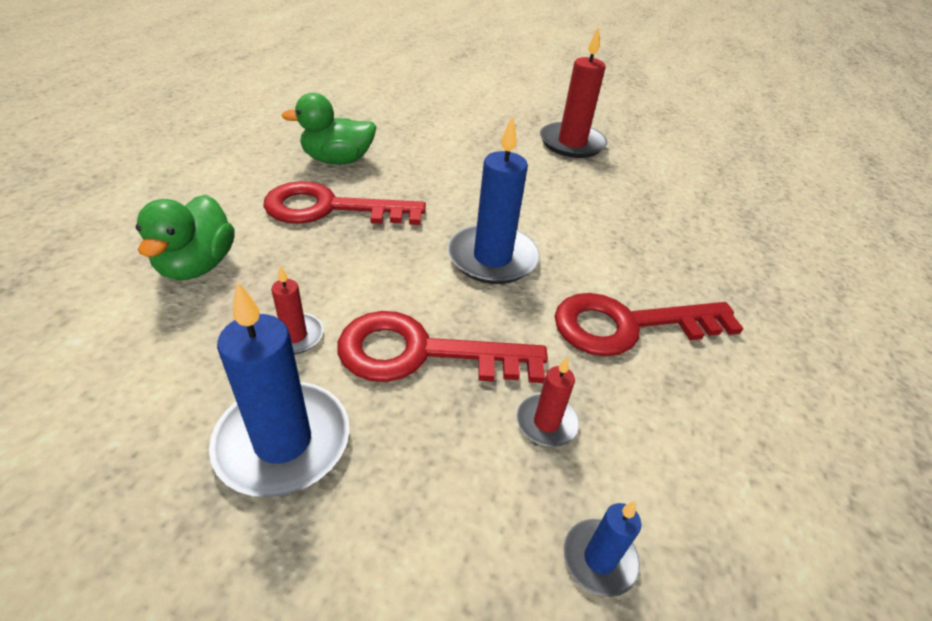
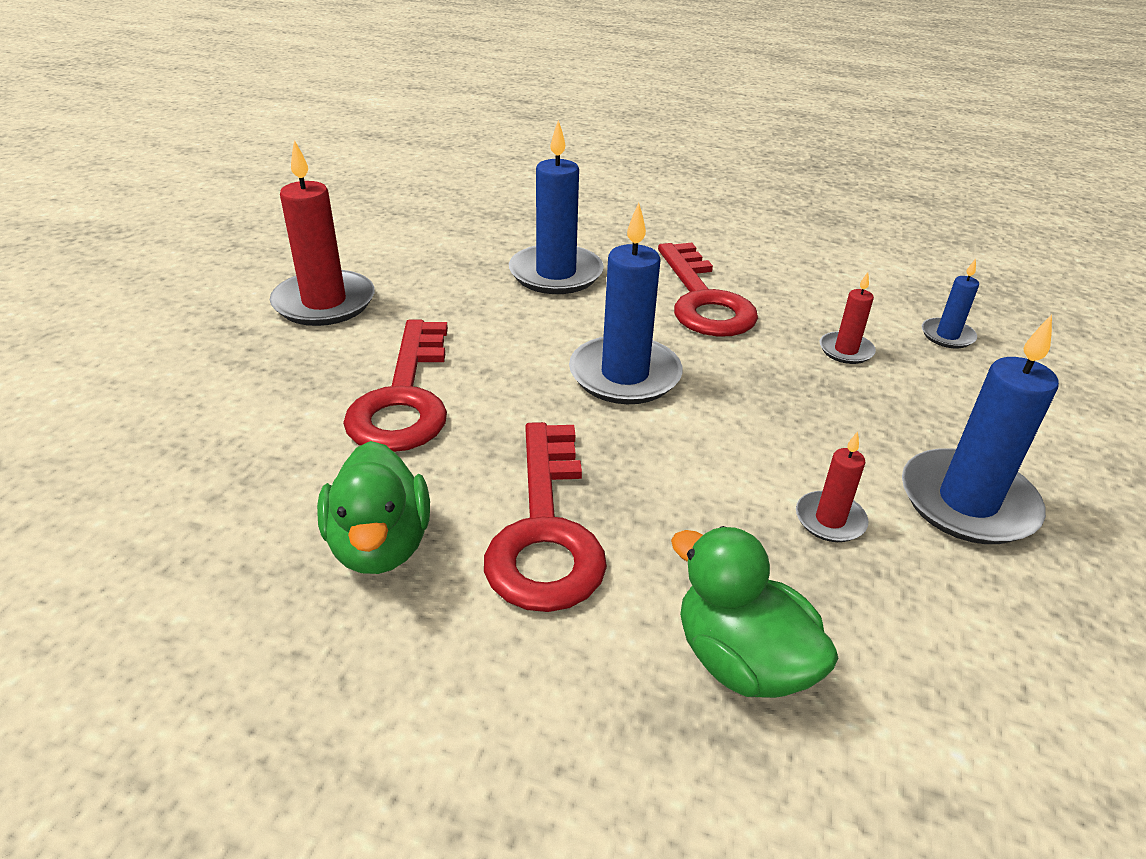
camera: 90 degrees left, 5 degrees down
green duck [136,195,235,280] -> green duck turned 135 degrees counterclockwise [671,526,838,698]
red key [337,311,548,383] -> red key moved to [343,320,448,452]
none -> blue candle [509,120,604,294]

